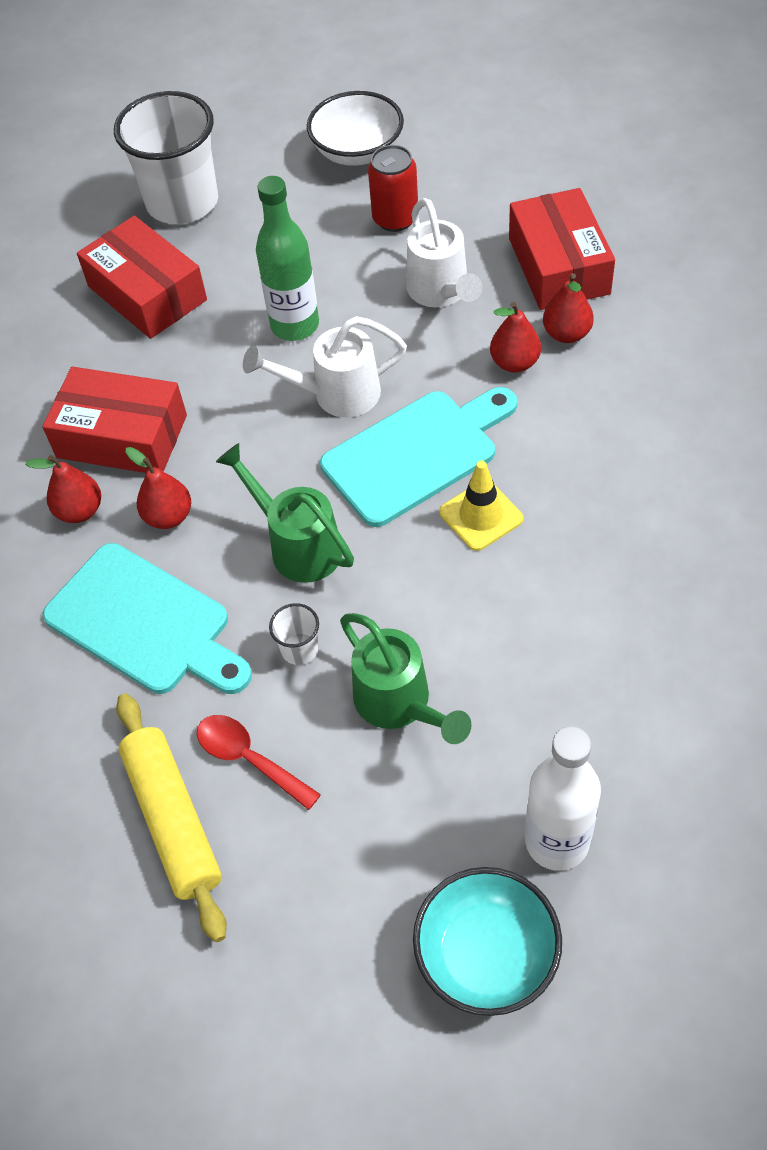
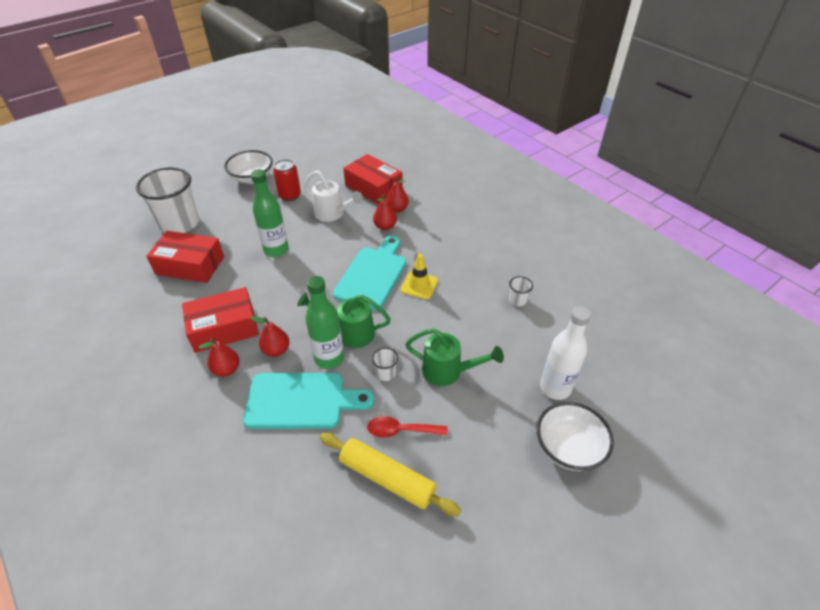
camera: 40 degrees left, 10 degrees down
white watering can [243,316,407,417] -> none
turquoise bowl [413,867,562,1016] -> white bowl [537,402,614,471]
none -> green bottle [305,276,344,369]
none -> white cup [509,276,533,306]

